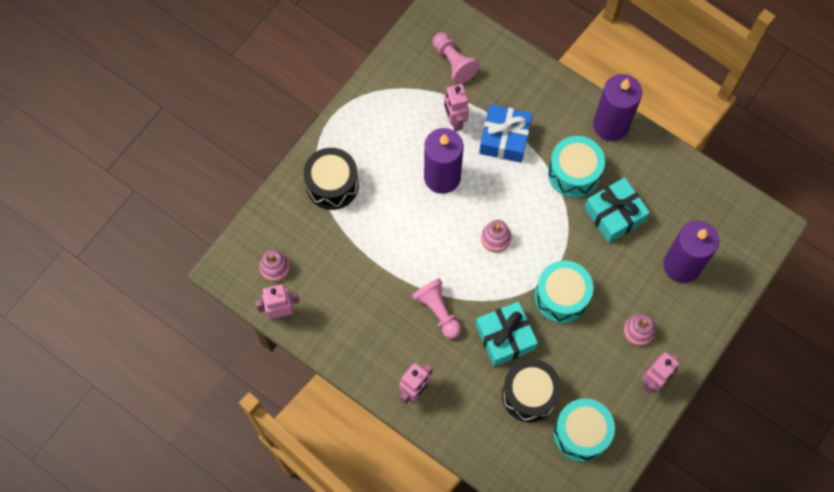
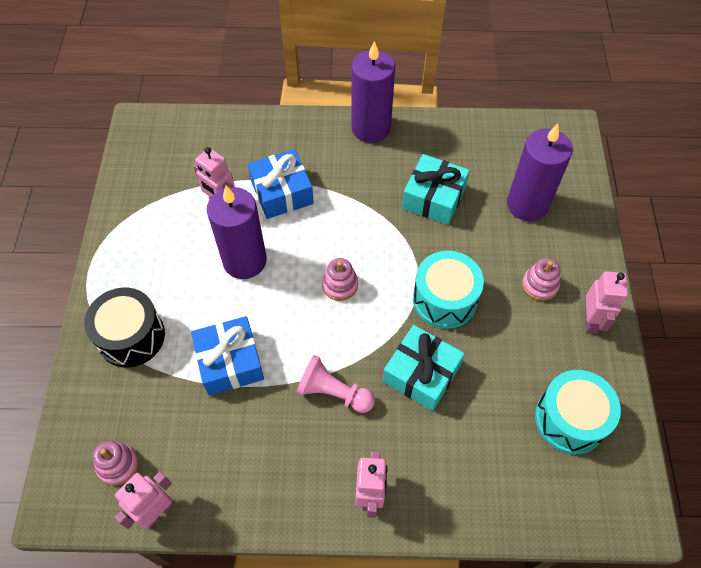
camera: 35 degrees left, 10 degrees down
pink pawn [433,33,480,84] -> none
black drum [502,359,561,422] -> none
turquoise drum [548,136,605,198] -> none
none -> blue gift [191,316,264,396]

